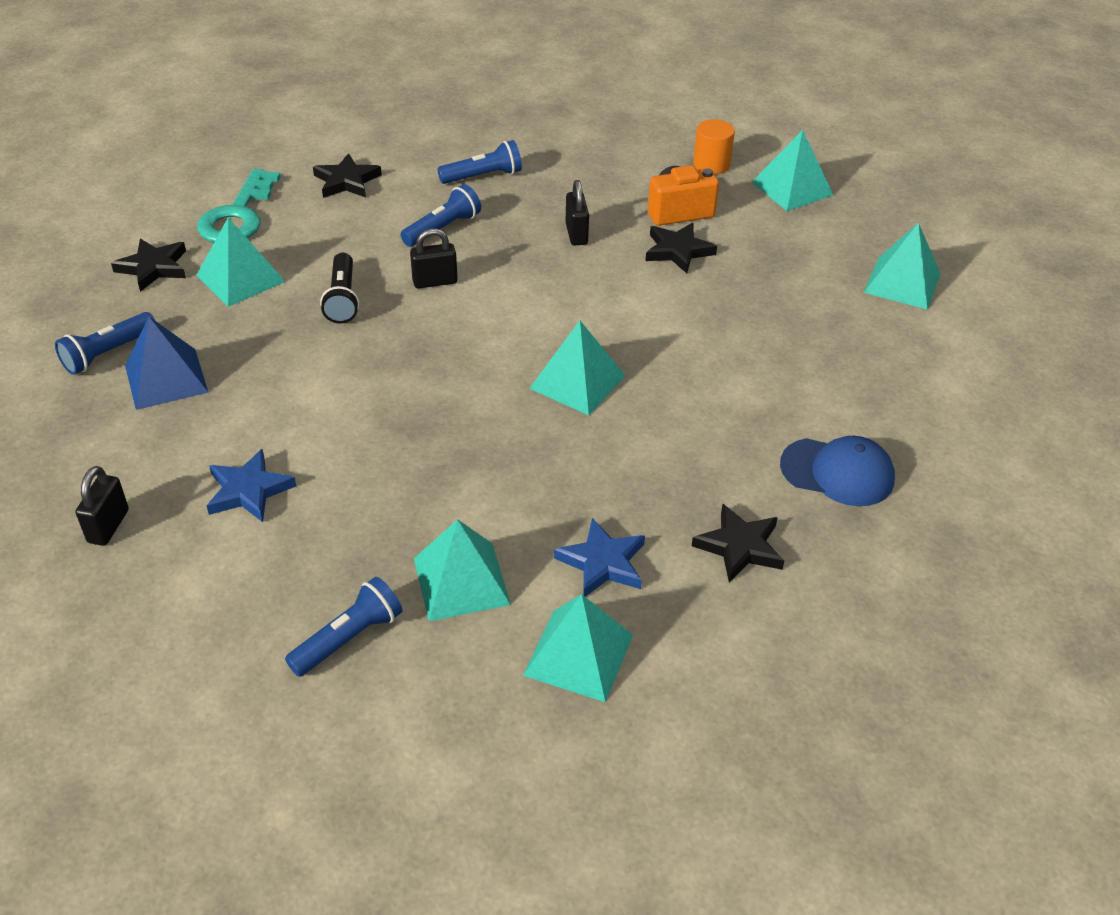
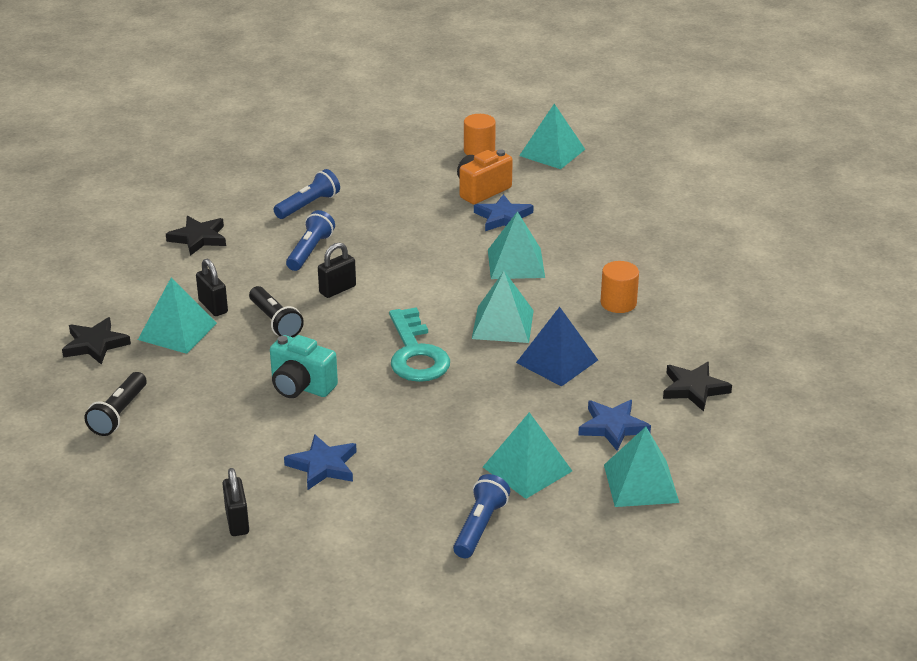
camera: 25 degrees left, 10 degrees down
blue flashlight [55,312,155,375] -> black flashlight [85,372,146,436]
blue pyramid [125,317,208,410] -> blue pyramid moved to [516,307,598,387]
turquoise key [197,168,281,242] -> turquoise key moved to [389,307,450,382]
black padlock [566,180,589,246] -> black padlock moved to [196,259,228,316]
black star [645,223,717,273] -> blue star [474,194,534,231]
blue cap [780,436,895,506] -> none
turquoise pyramid [864,223,941,310] -> turquoise pyramid moved to [488,211,545,279]
none -> turquoise camera [270,335,338,398]
none -> orange cylinder [600,261,639,313]

